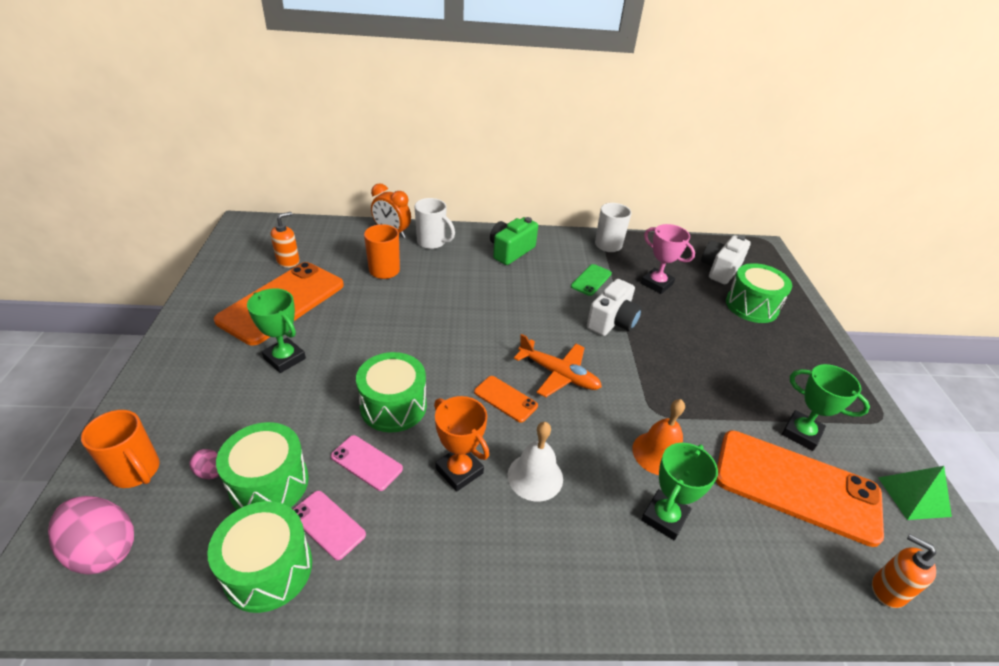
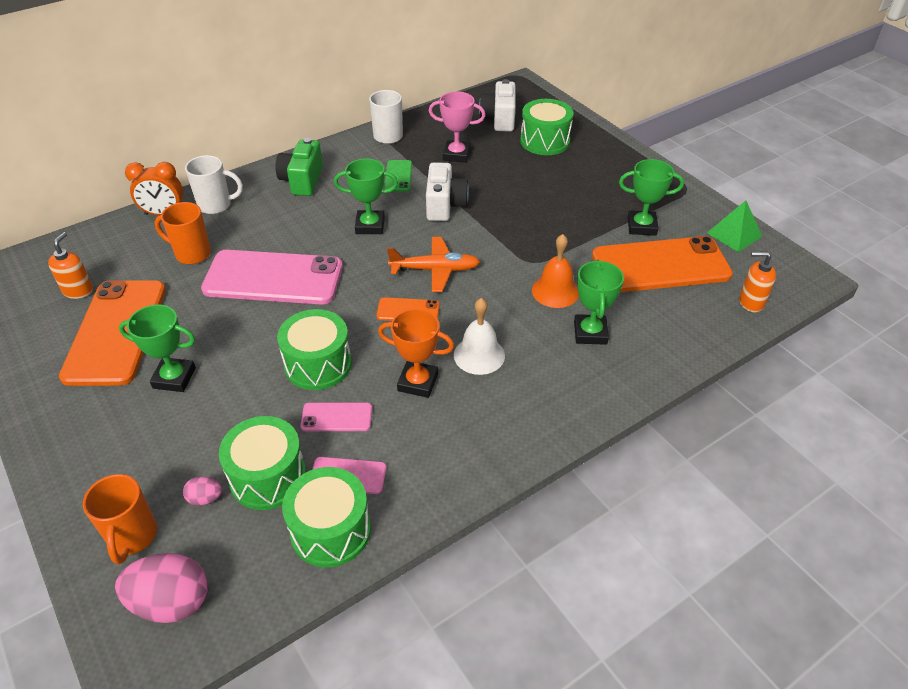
camera: 30 degrees left, 5 degrees up
orange mug [81,410,159,488] -> orange mug turned 75 degrees clockwise [83,474,157,564]
none -> pink phone [201,250,343,305]
none -> green trophy [334,158,398,234]

